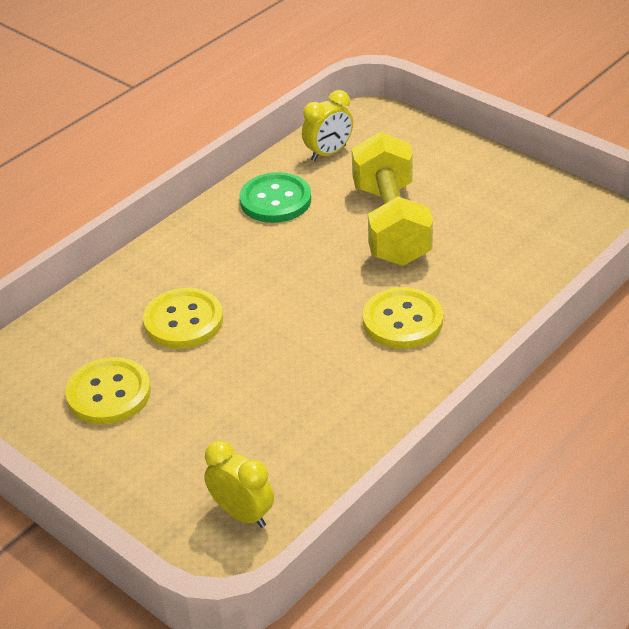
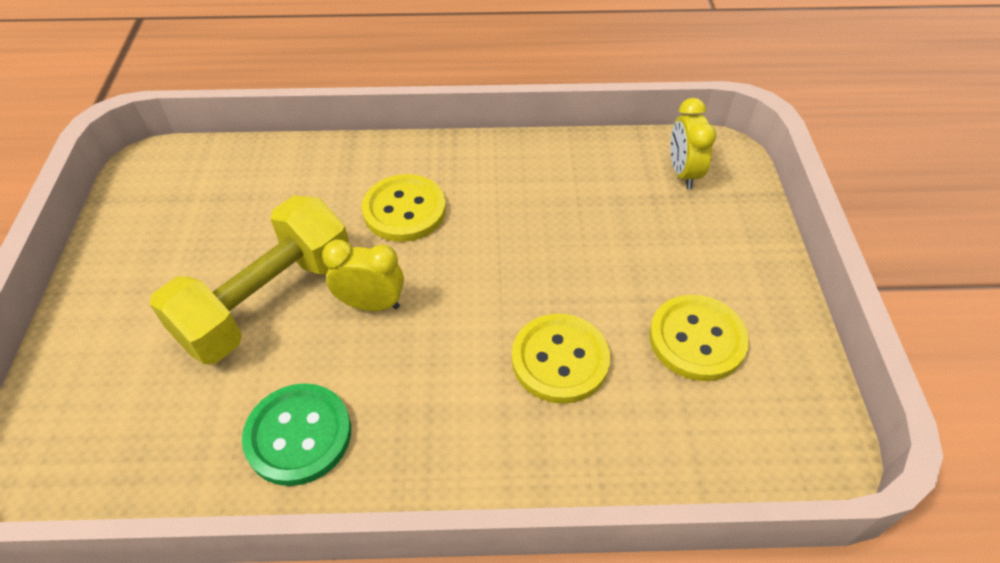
camera: 135 degrees left, 10 degrees up
yellow clock [302,90,353,161] -> yellow clock moved to [322,240,404,311]

